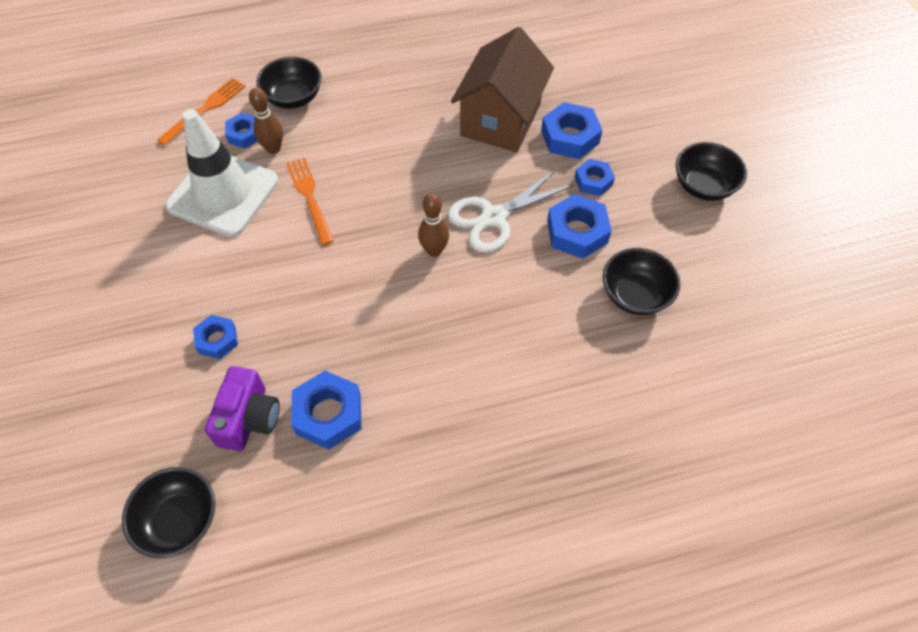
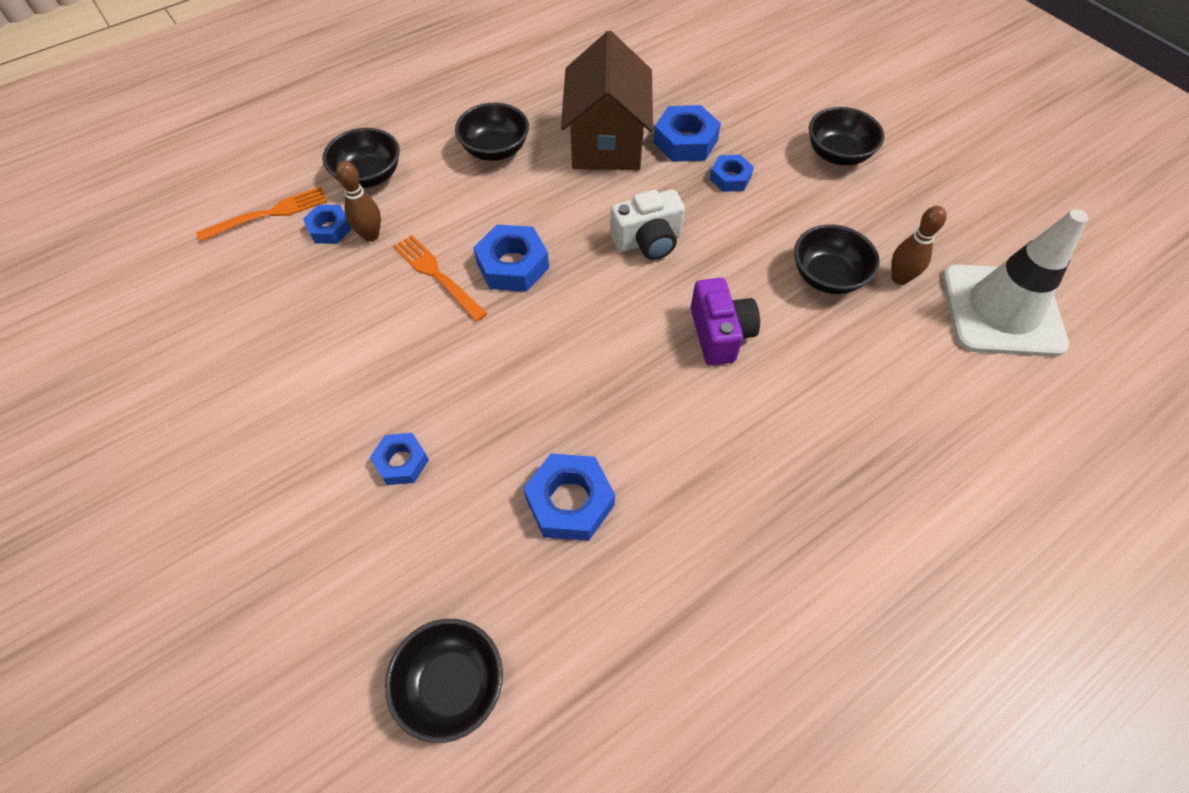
camera: 20 degrees left, 0 degrees up
orange fork [157,78,246,146] -> orange fork turned 45 degrees clockwise [196,187,328,242]
white traffic cone [165,109,278,237] -> white traffic cone moved to [942,209,1088,357]
purple camera [205,366,280,451] -> purple camera moved to [690,278,760,366]
brown bowling pin [418,193,449,257] -> brown bowling pin moved to [891,206,947,285]
white scissors [448,169,574,253] -> white camera [610,189,685,260]
blue nut [547,194,612,259] -> blue nut moved to [473,224,549,292]
none -> black bowl [455,103,529,161]

